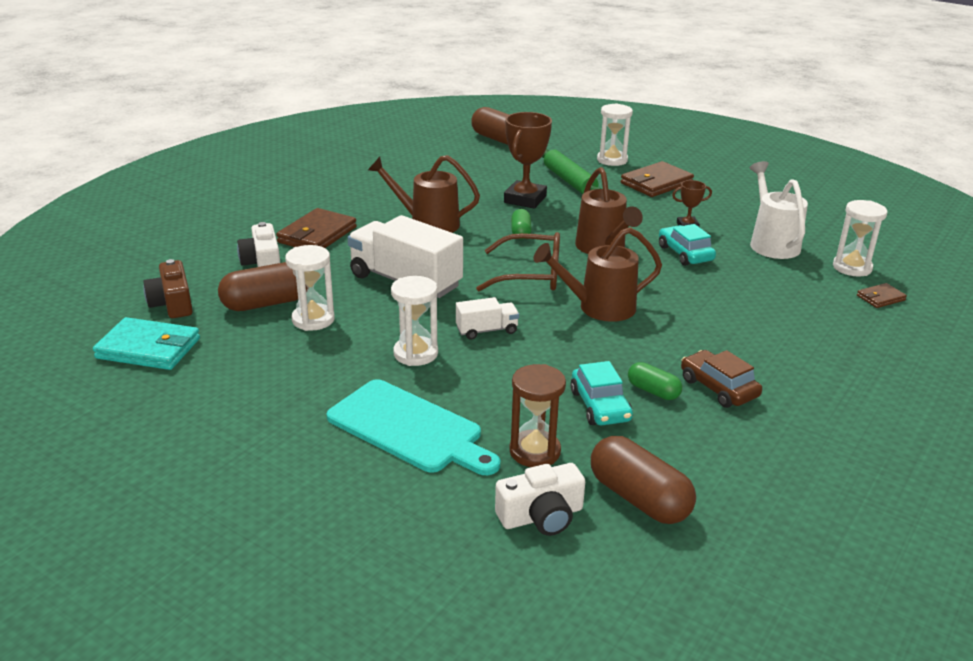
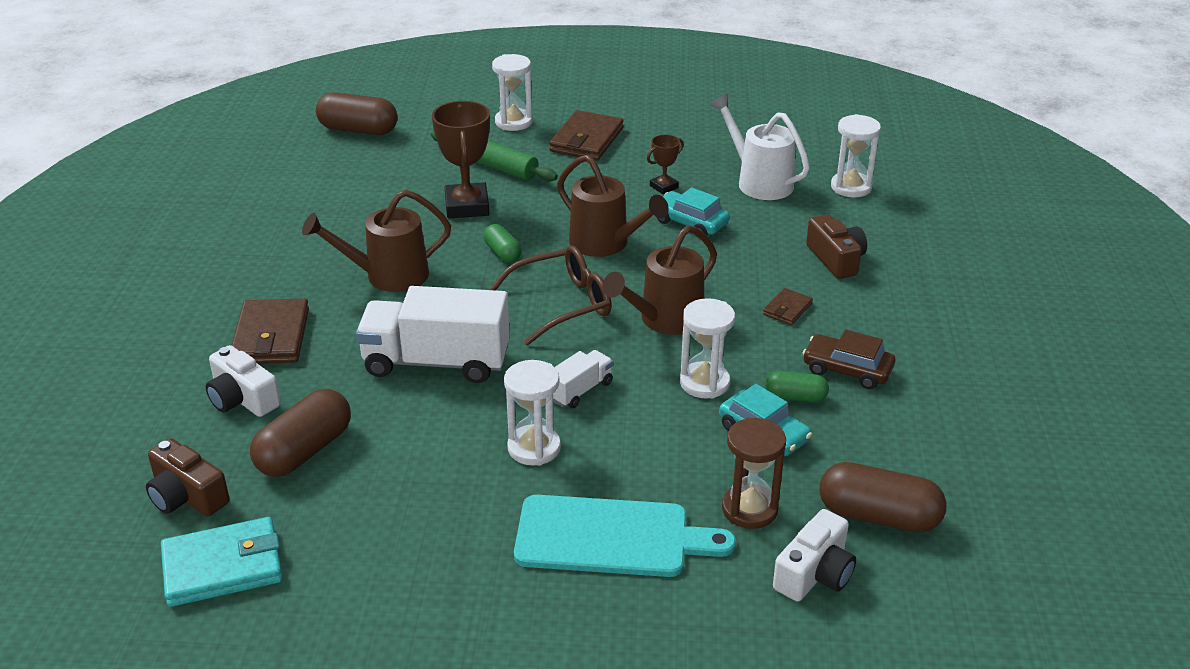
camera: 30 degrees left, 5 degrees up
white hourglass [285,245,335,331] -> white hourglass moved to [680,298,735,399]
brown wallet [857,283,907,308] -> brown wallet moved to [763,288,813,325]
none -> brown camera [806,214,867,279]

